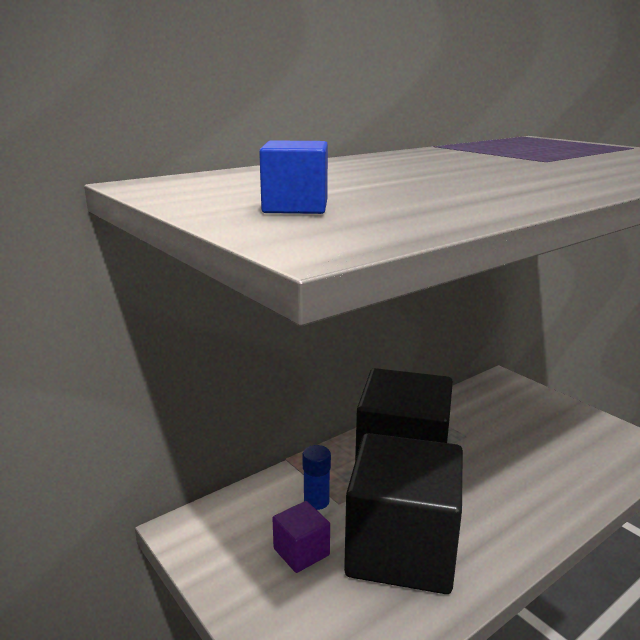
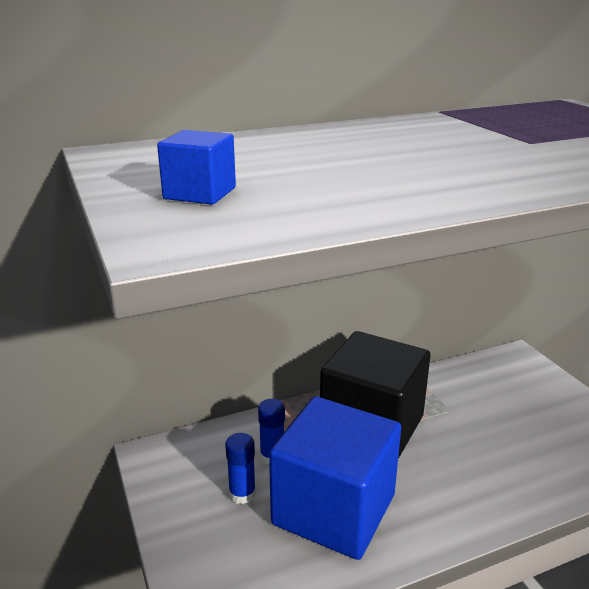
camera: 15 degrees right, 5 degrees up
purple cube [272,501,330,573] -> blue glue stick [225,433,256,504]
black cube [344,433,463,594] -> blue cube [269,396,401,560]

